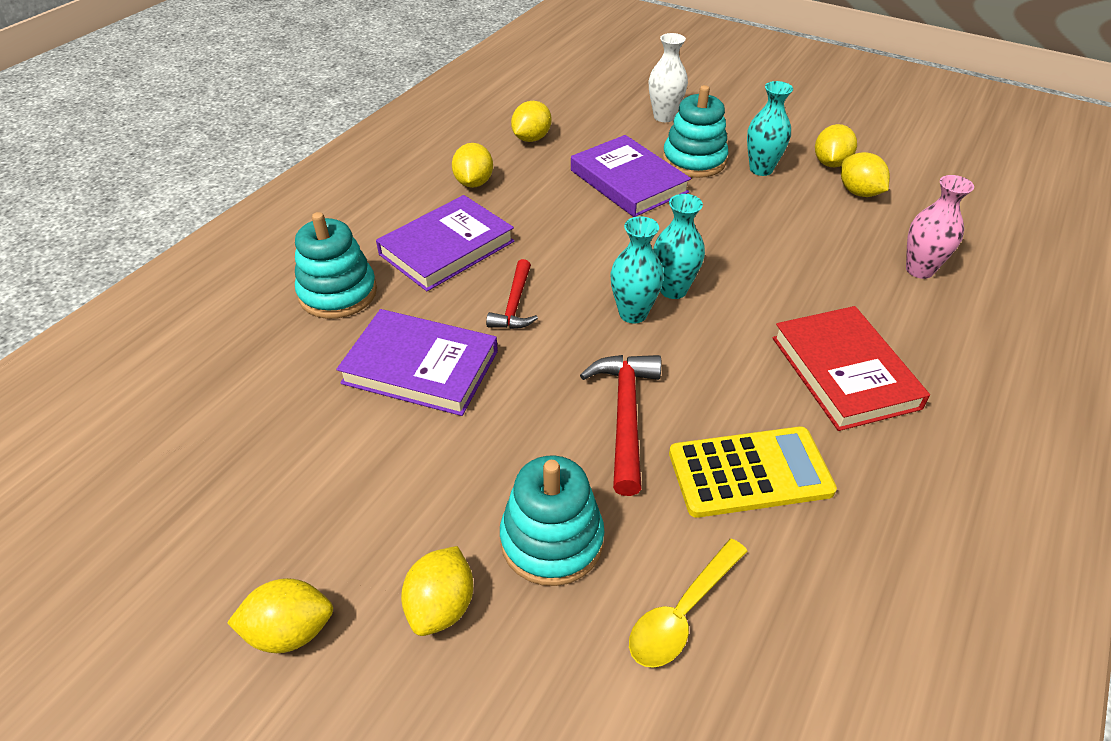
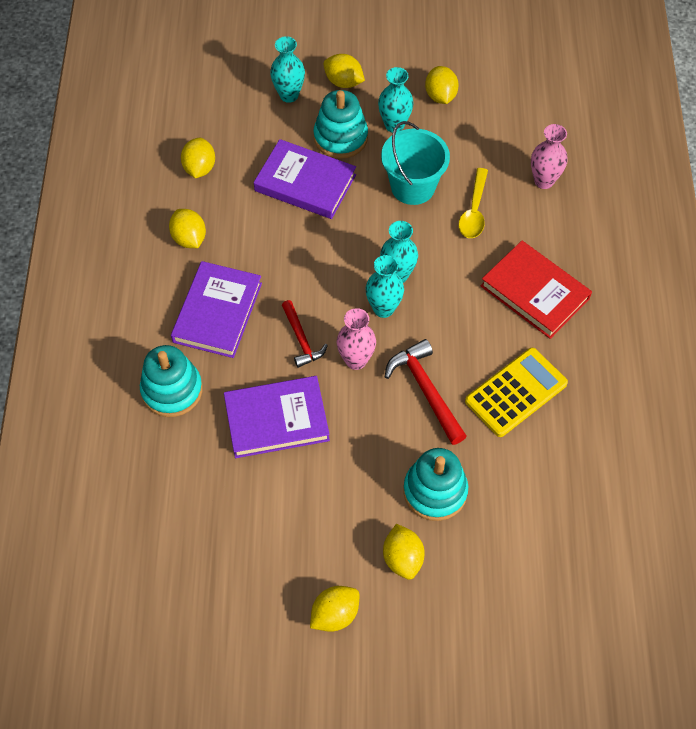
camera: 30 degrees left, 15 degrees up
yellow spoon [629,539,747,668] -> yellow spoon moved to [459,168,488,238]
white vase [649,33,688,122] -> turquoise vase [270,36,305,103]
yellow lemon [841,152,890,197] -> yellow lemon moved to [324,54,365,88]
none -> pink vase [337,308,376,370]
none -> turquoise bucket [381,121,450,205]

